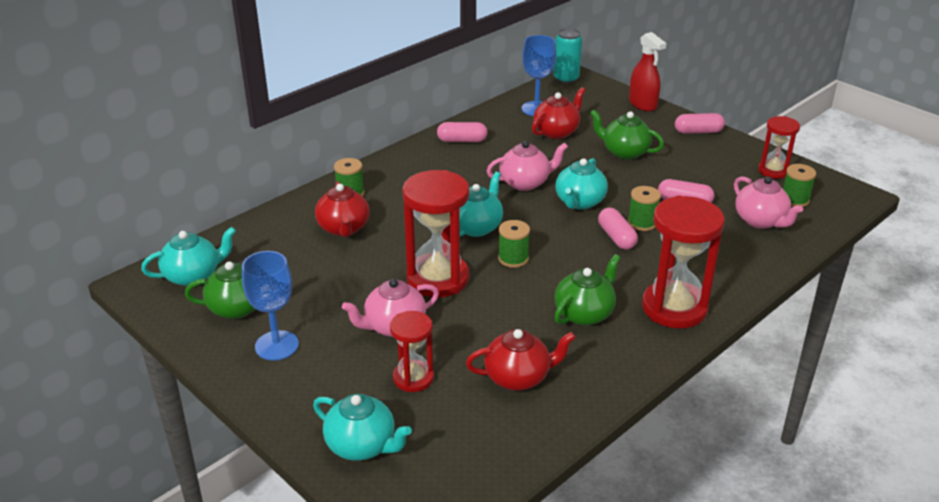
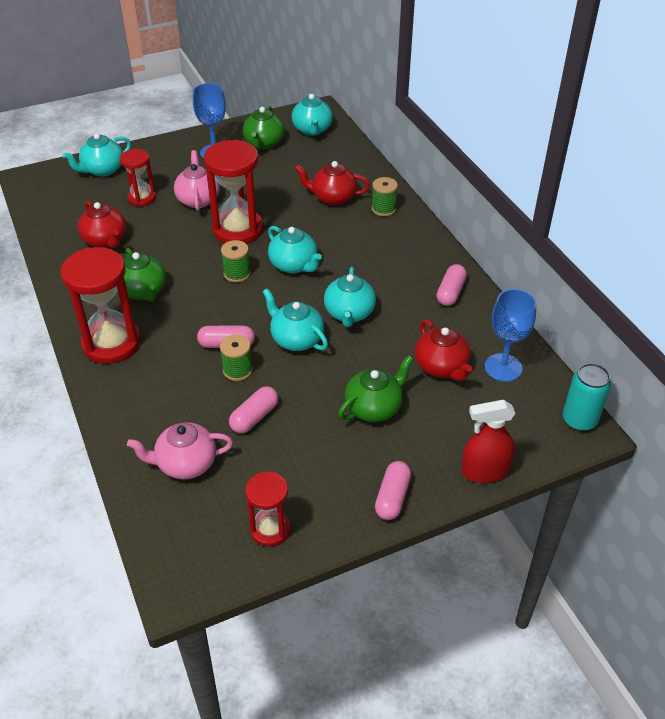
camera: 110 degrees right, 10 degrees up
red teapot [466,329,576,391] -> red teapot turned 45 degrees counterclockwise [78,201,127,248]
pink teapot [487,141,568,191] -> turquoise teapot [324,267,376,327]
green spool [783,164,816,207] -> none

